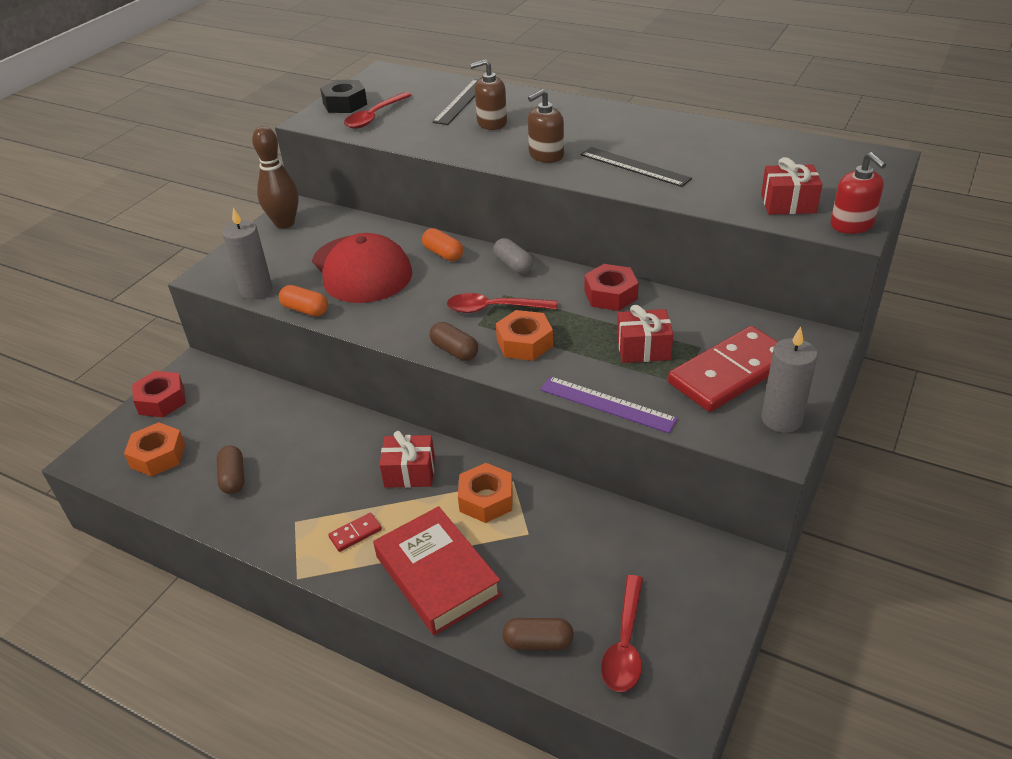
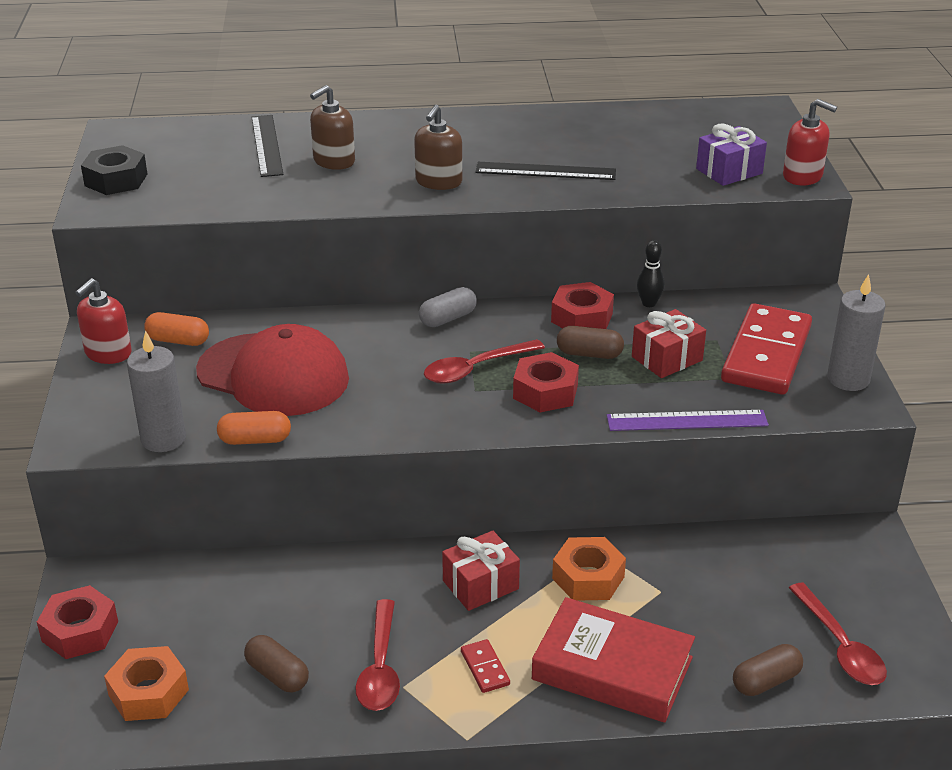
camera: 35 degrees left, 5 degrees down
brown bowling pin [252,126,299,229] -> red soap dispenser [75,278,132,364]
red domino [328,512,382,552] -> red domino turned 45 degrees counterclockwise [461,639,510,693]
red spoon [344,92,412,129] -> red spoon moved to [355,599,400,711]
orange capsule [422,228,463,261] -> orange capsule moved to [144,312,209,346]
brown capsule [430,322,478,361] -> brown capsule moved to [557,326,624,359]
grey capsule [493,238,533,274] -> grey capsule turned 60 degrees counterclockwise [419,287,477,327]
orange nut [496,310,553,361] -> red nut [513,352,579,412]
red gift [761,157,822,215] -> purple gift [696,124,767,186]
none -> black bowling pin [637,240,665,307]

